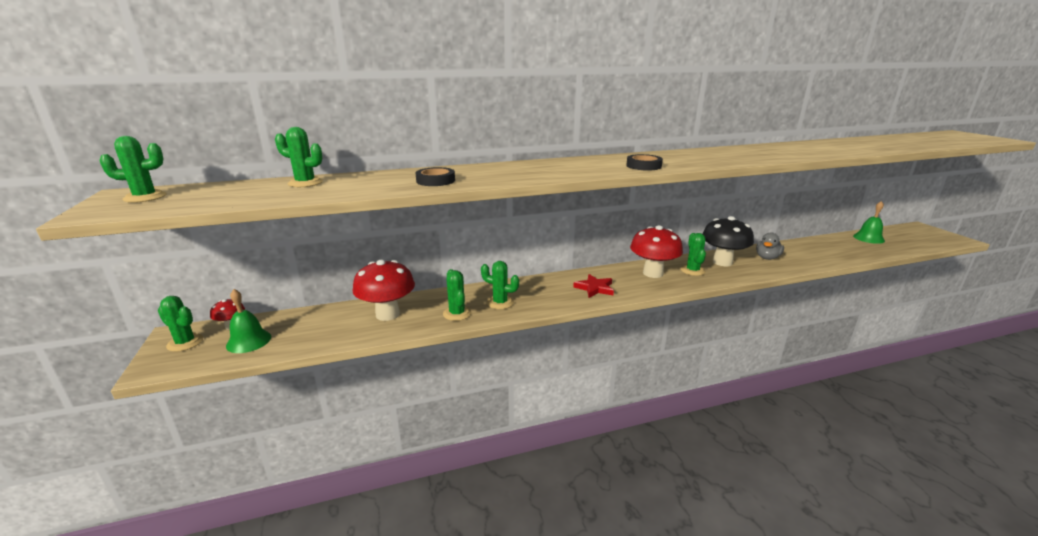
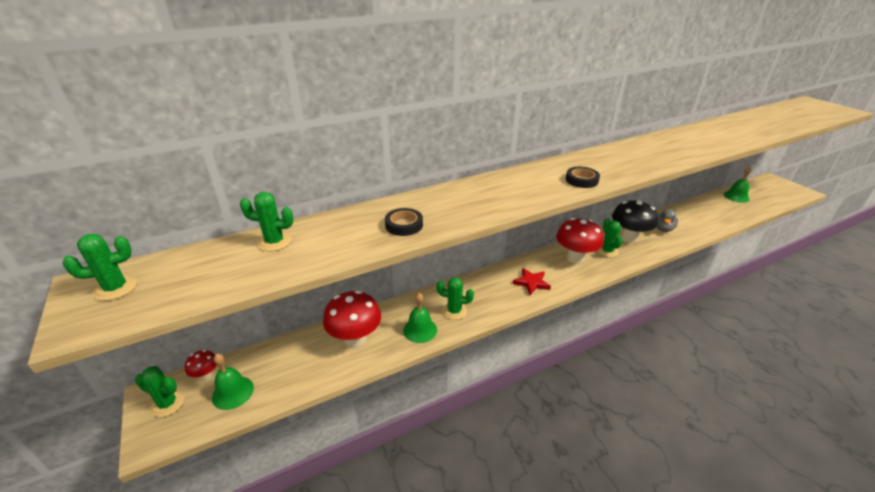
camera: 10 degrees left, 10 degrees up
green cactus [443,269,471,321] -> green bell [403,293,437,343]

